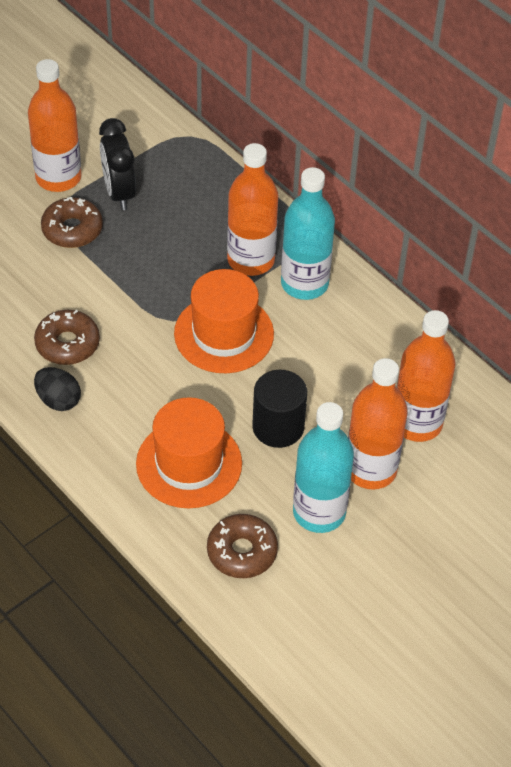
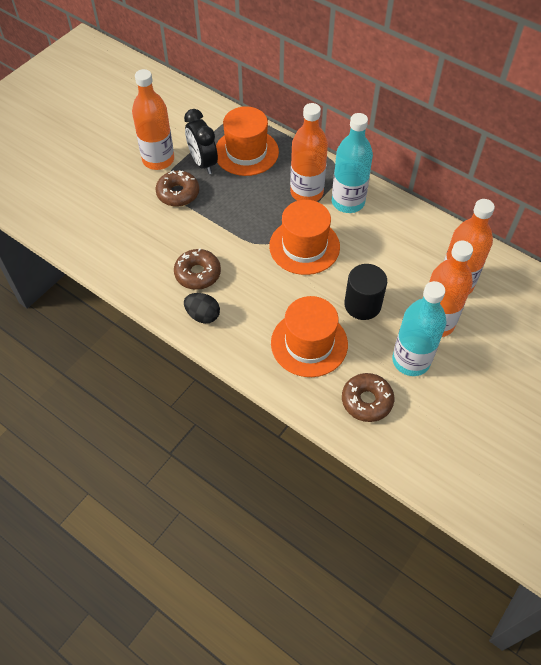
camera: 10 degrees left, 5 degrees up
none -> orange hat [216,106,279,176]

